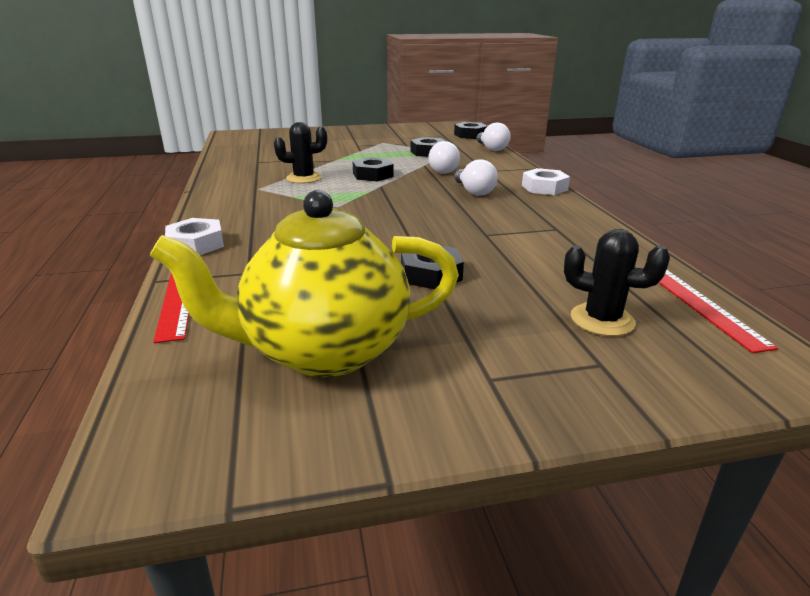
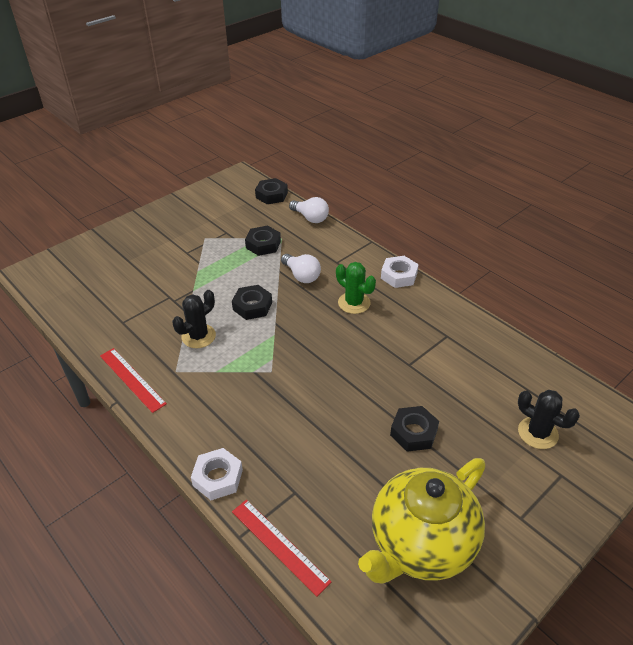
camera: 30 degrees left, 15 degrees up
white light bulb [454,159,498,196] -> green cactus [336,262,376,314]
black cactus [564,229,670,336] -> black cactus turned 45 degrees clockwise [518,390,580,449]
red ruler [659,270,778,353] -> red ruler moved to [100,348,167,413]

